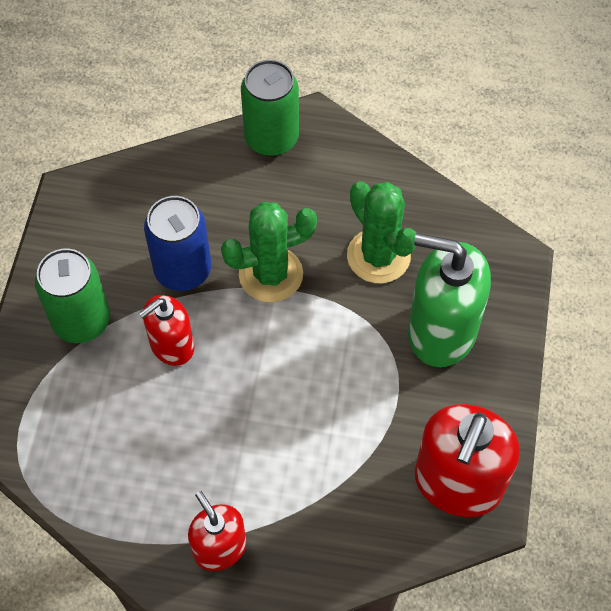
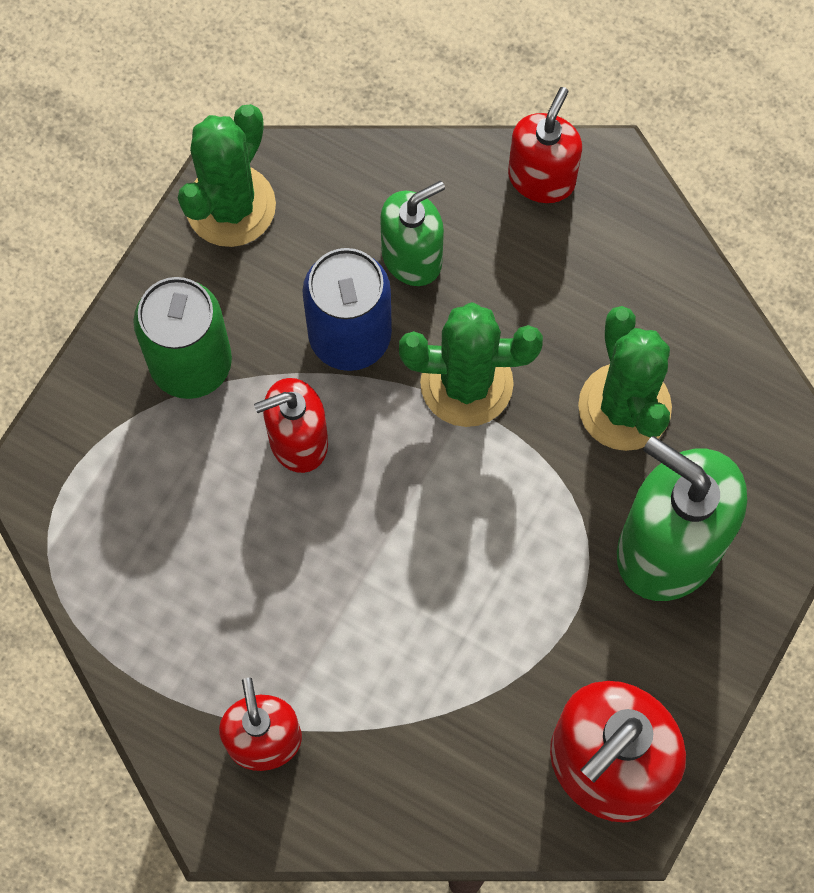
camera: 20 degrees right, 10 degrees up
green can [241,60,299,156] -> red soap dispenser [508,87,582,203]
none -> green cactus [178,104,276,247]
none -> green soap dispenser [380,181,445,286]

